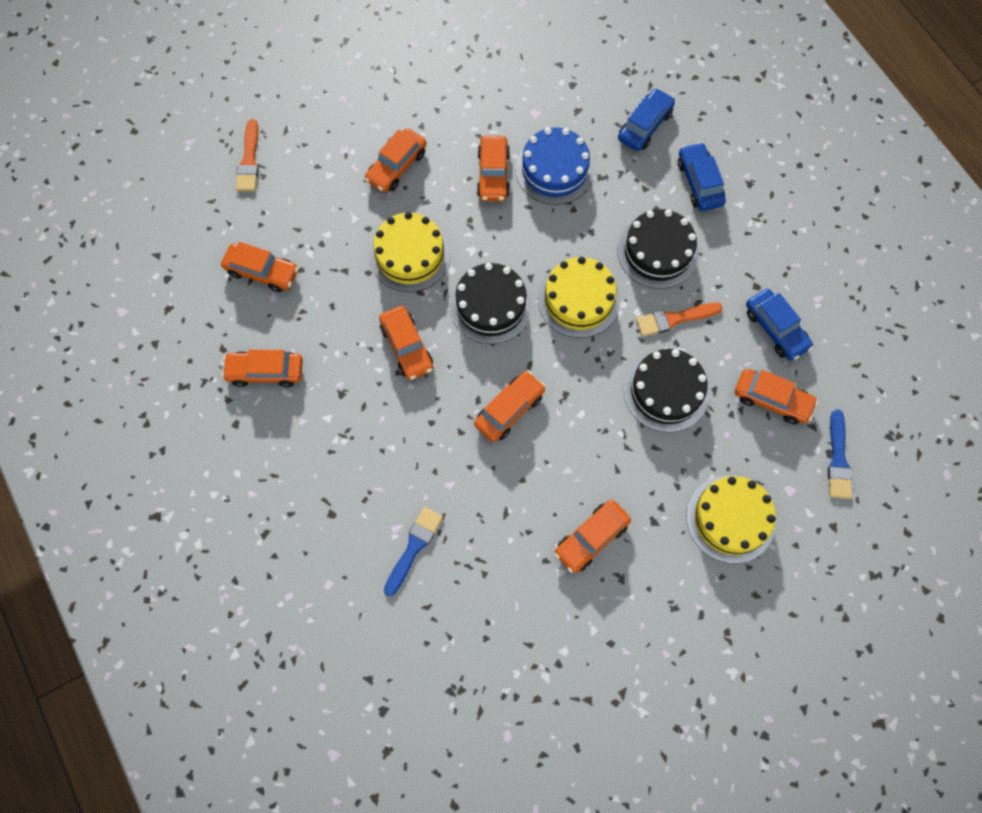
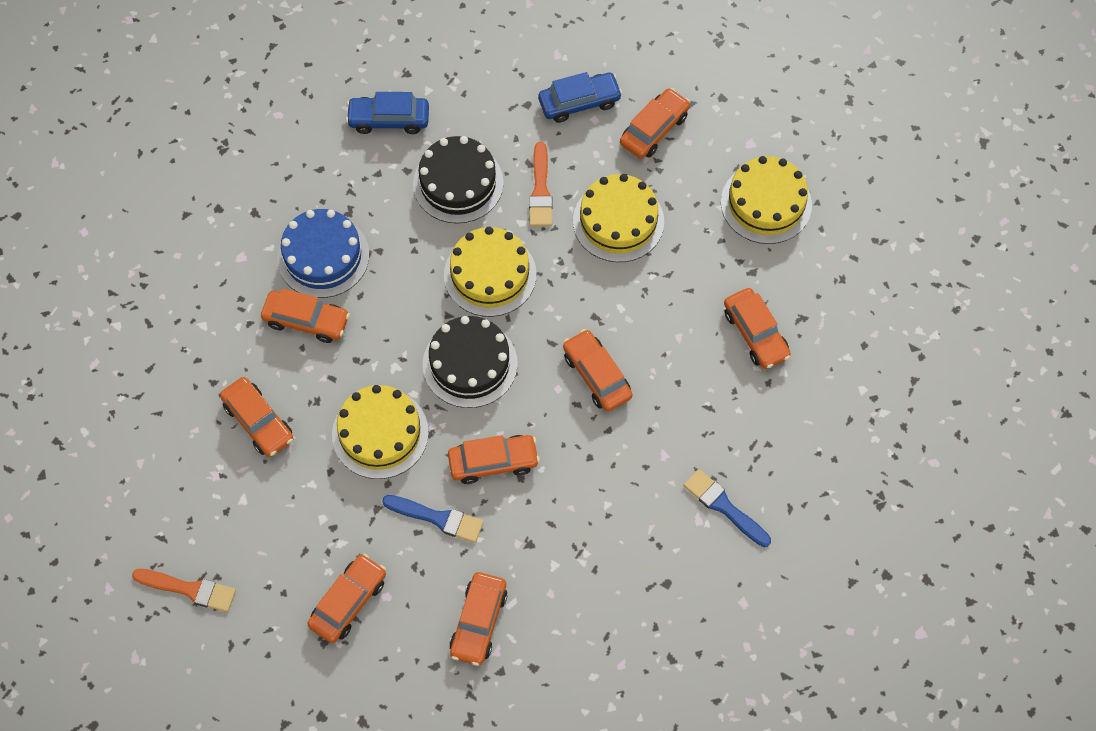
camera: 75 degrees left, 5 degrees down
blue car [618,88,675,151] -> none
black cake [624,349,709,432] -> yellow cake [573,174,664,262]
blue brush [828,409,853,499] -> blue brush moved to [382,495,484,543]

